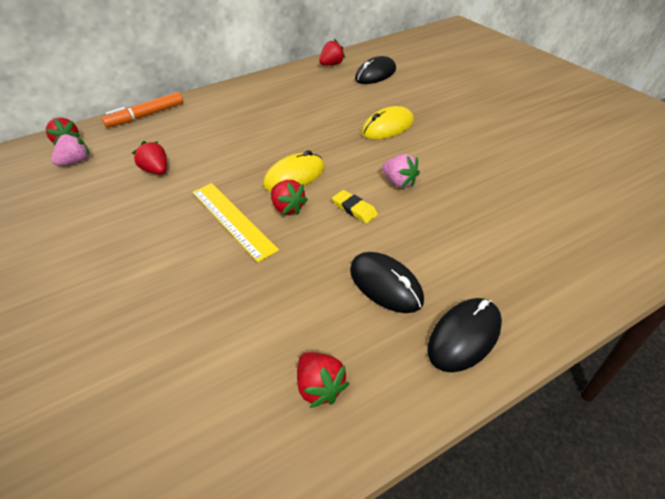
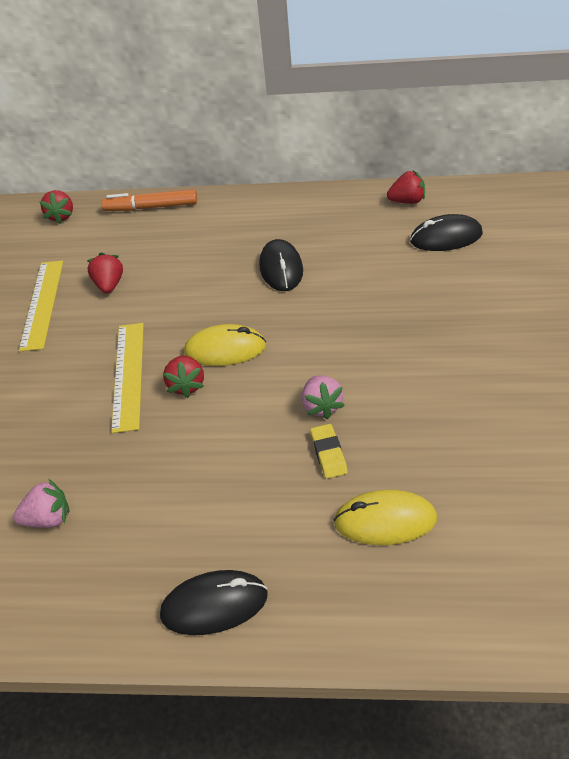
camera: 35 degrees right, 0 degrees up
pink strawberry [51,133,89,166] -> pink strawberry moved to [13,479,70,528]
red strawberry [297,352,350,408] -> none
yellow eraser [332,190,378,223] -> yellow eraser moved to [310,424,348,479]
black mouse [350,252,424,313] -> black mouse moved to [259,239,303,291]
yellow mouse [362,106,414,139] -> yellow mouse moved to [334,490,437,545]
none -> yellow ruler [19,260,63,351]

